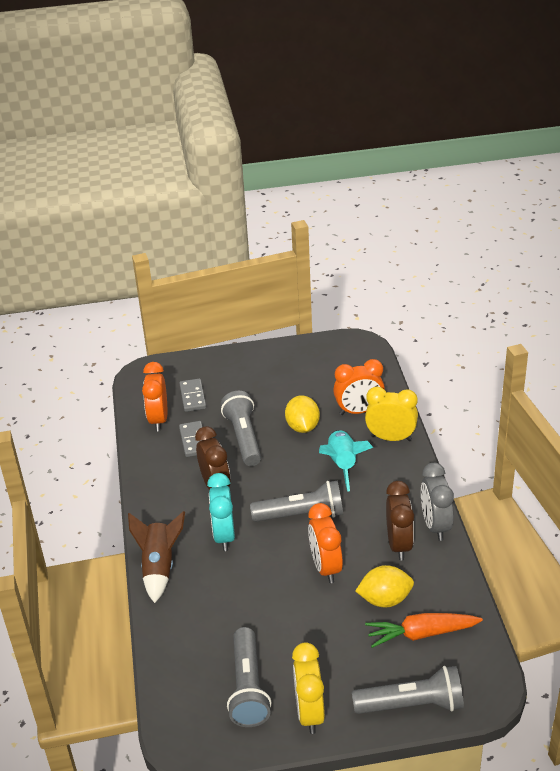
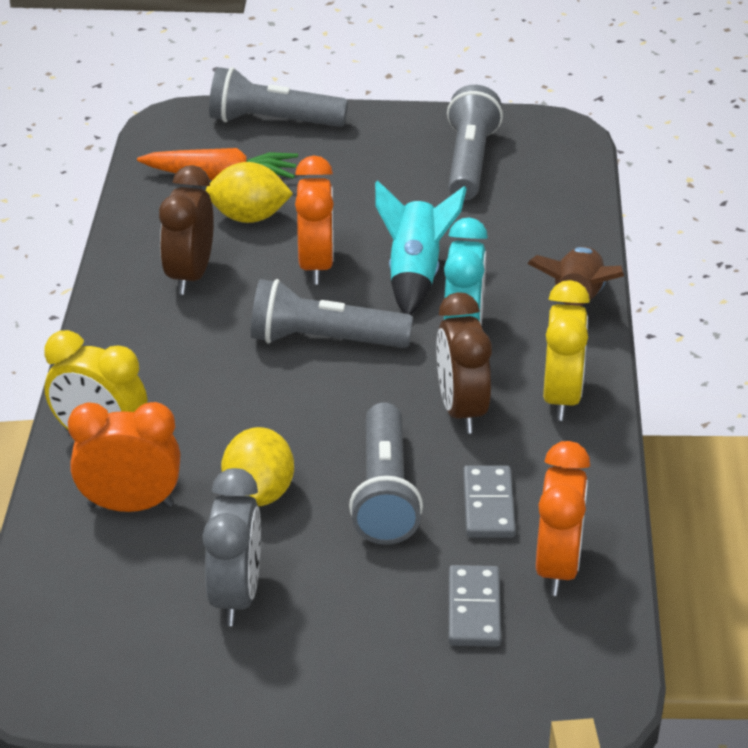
camera: 170 degrees left, 0 degrees up
yellow clock [292,642,325,734] -> yellow clock moved to [543,280,590,421]
turquoise rocket [319,430,373,492] -> turquoise rocket moved to [375,180,467,315]
grey clock [421,463,454,541] -> grey clock moved to [202,468,261,626]

